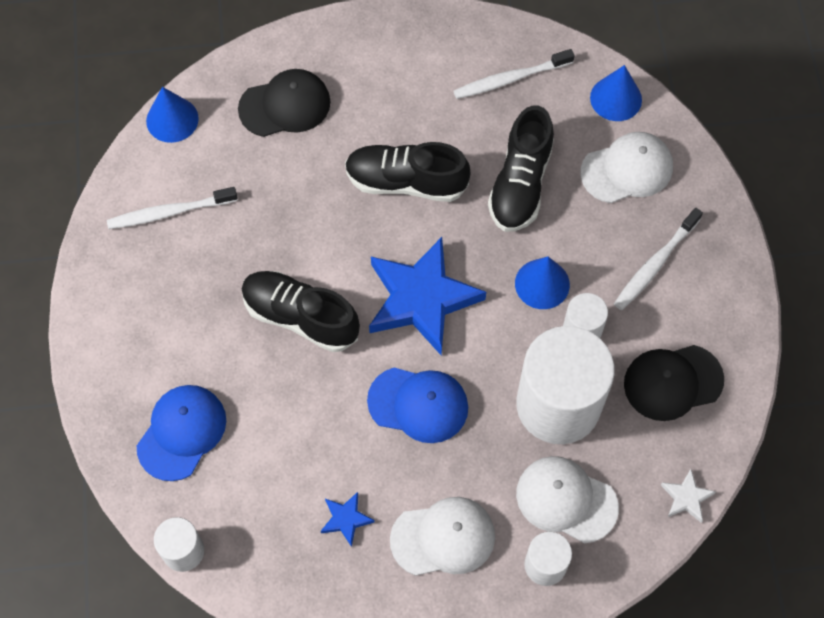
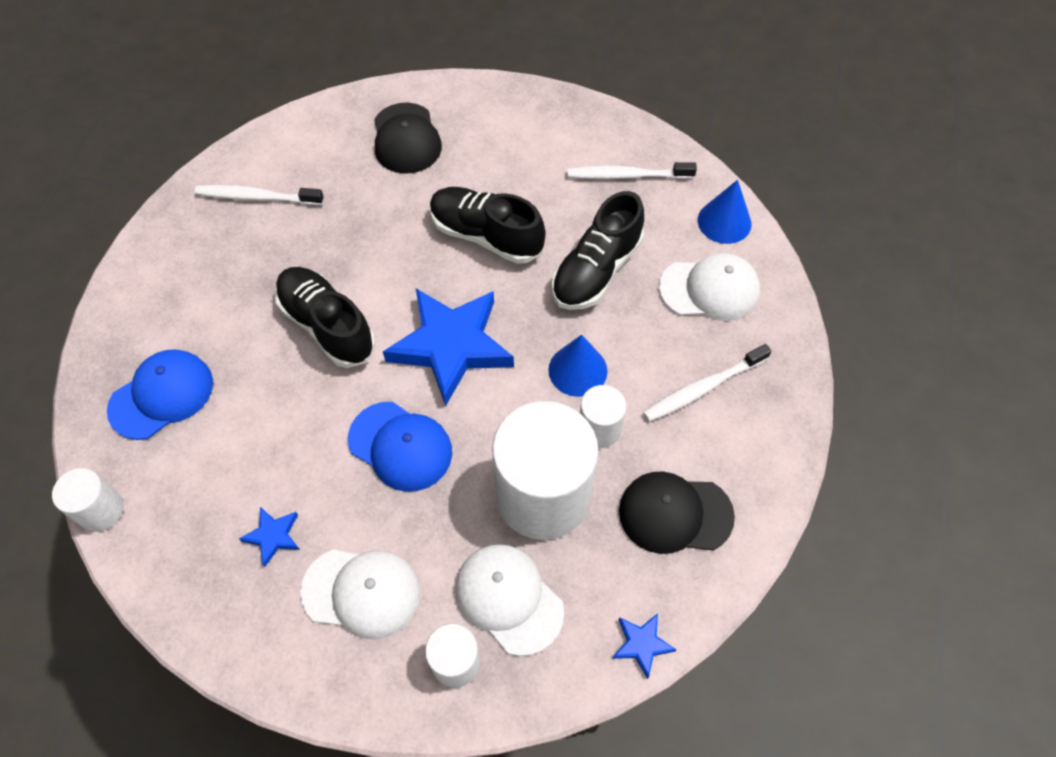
camera: 20 degrees right, 5 degrees down
blue cone [146,87,199,143] -> none
black cap [238,69,330,137] -> black cap turned 75 degrees clockwise [374,103,442,174]
white star [661,469,716,523] -> blue star [612,613,677,679]

